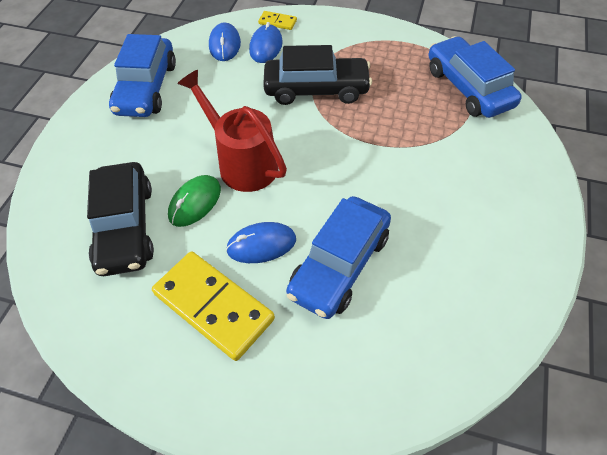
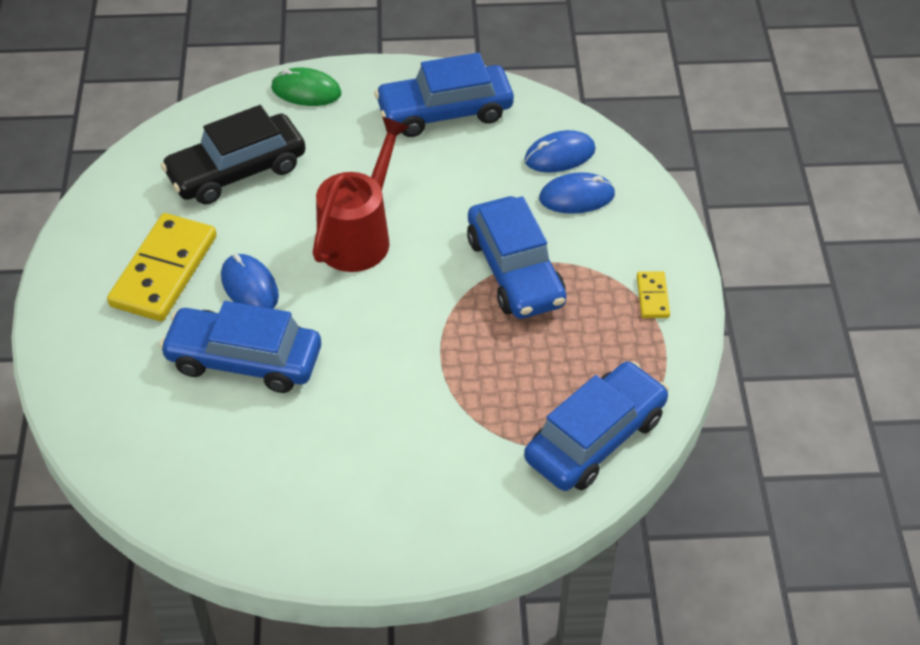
camera: 70 degrees right, 5 degrees down
green mouse [168,175,221,227] -> green mouse moved to [271,68,341,106]
yellow domino [258,11,297,30] -> yellow domino moved to [637,271,670,318]
black car [263,45,372,105] -> blue car [467,196,566,319]

